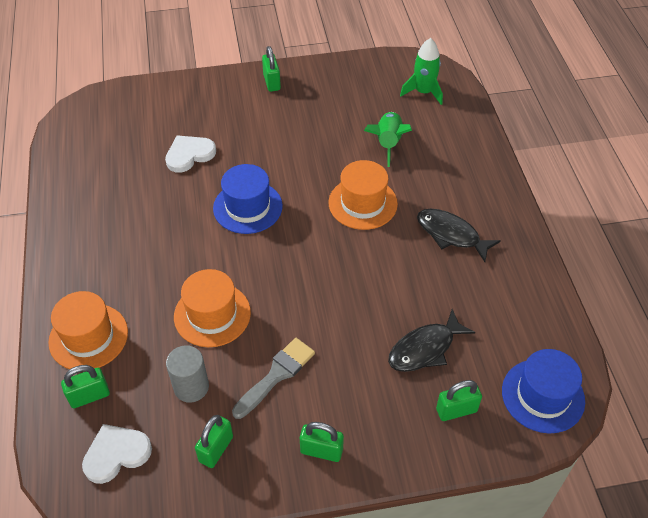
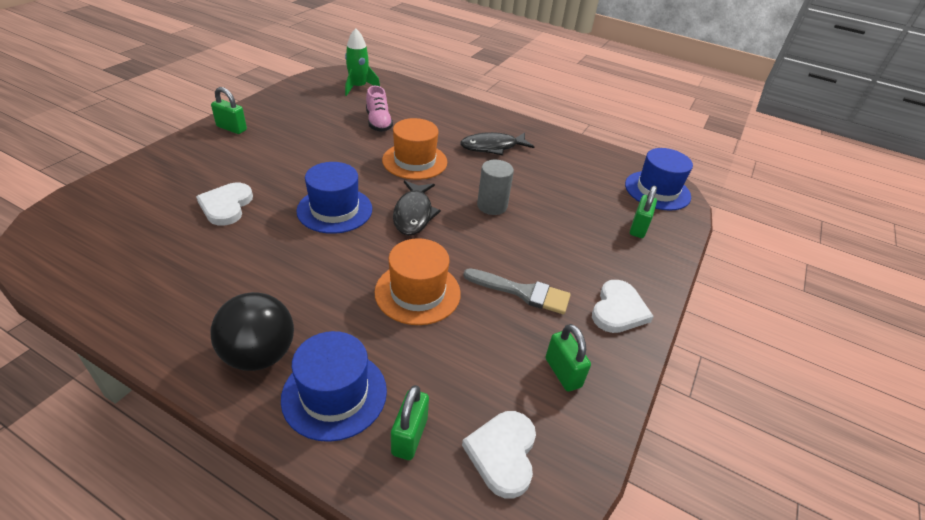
camera: 55 degrees left, 10 degrees down
orange hat [48,291,128,369] -> blue hat [281,331,387,442]
grey cylinder [166,345,209,403] -> grey cylinder moved to [477,160,514,215]
grey brush [232,338,315,419] -> grey brush turned 120 degrees clockwise [463,268,571,314]
green padlock [300,422,344,462] -> white heart [592,280,654,333]
green rocket [364,112,412,167] -> pink shoe [366,86,393,132]
black fish [388,309,475,372] -> black fish moved to [393,180,441,236]
none -> black ball [210,292,294,371]

